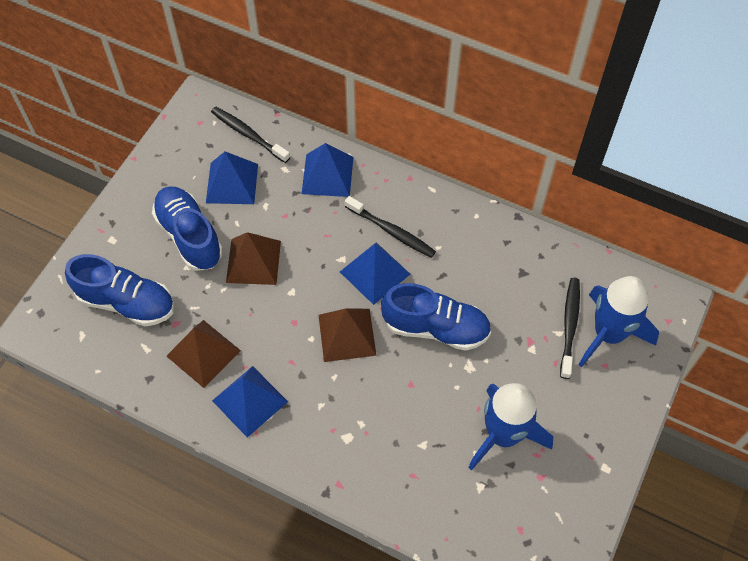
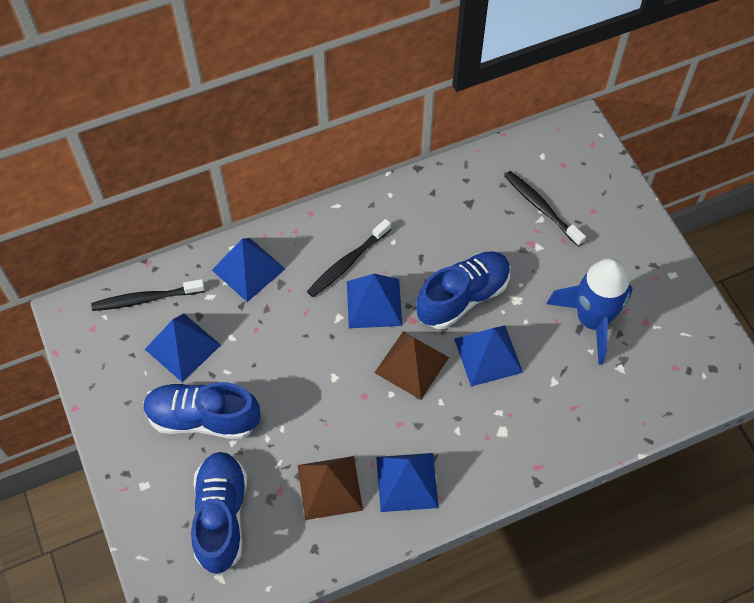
camera: 50 degrees left, 0 degrees up
blue shoe [65,254,174,326] -> blue shoe turned 60 degrees counterclockwise [191,452,247,574]
brown pyramid [226,232,281,285] -> none
black toothbrush [345,196,436,258] -> black toothbrush turned 150 degrees clockwise [307,219,391,297]
blue rocket [579,276,659,367] -> none
none -> blue pyramid [454,326,523,386]

